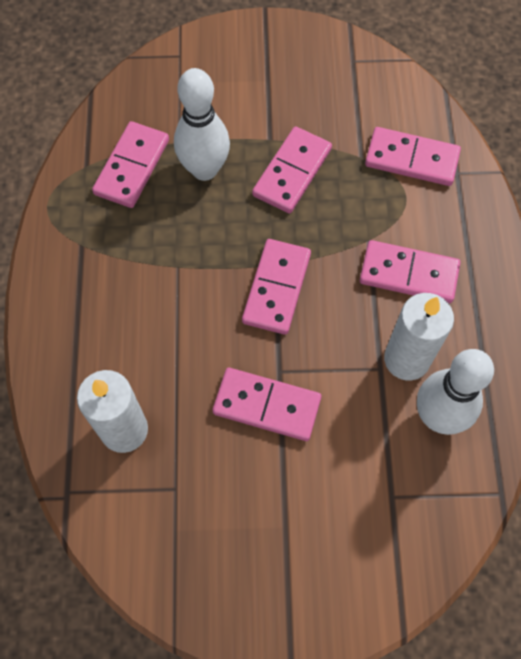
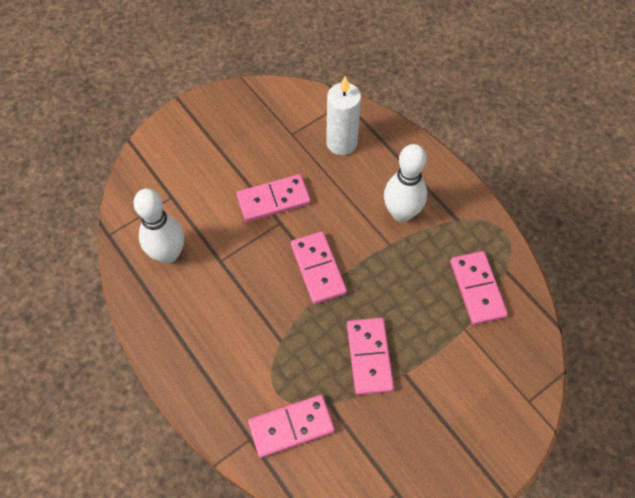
camera: 145 degrees right, 5 degrees down
white bowling pin [174,68,230,181] -> white bowling pin moved to [384,144,427,222]
pink domino [360,240,460,303] -> none
white candle [384,293,454,381] -> none

